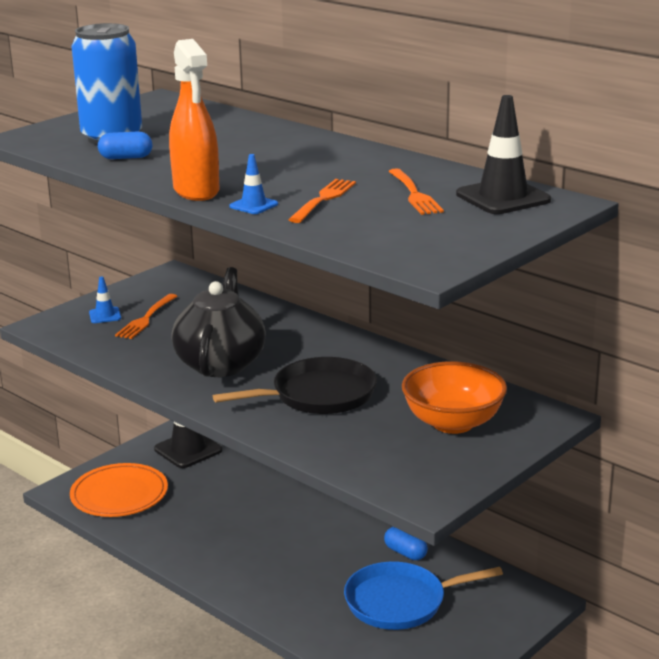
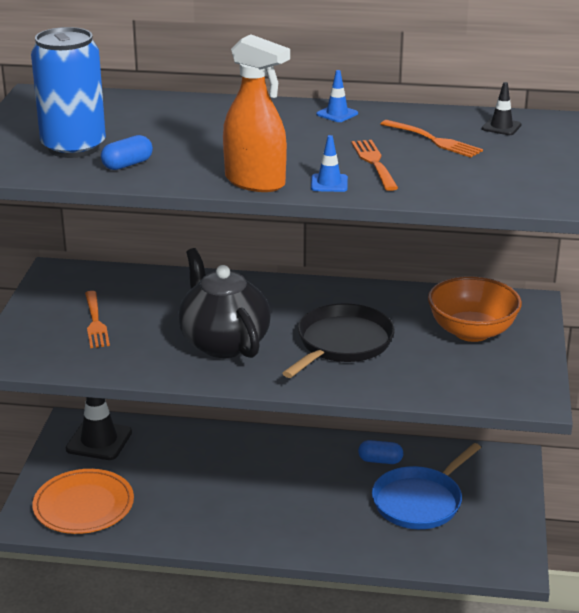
camera: 35 degrees left, 5 degrees up
blue traffic cone [89,276,121,323] -> blue traffic cone moved to [316,70,358,122]
black traffic cone [456,95,551,214] -> black traffic cone [482,82,522,135], size x0.51

